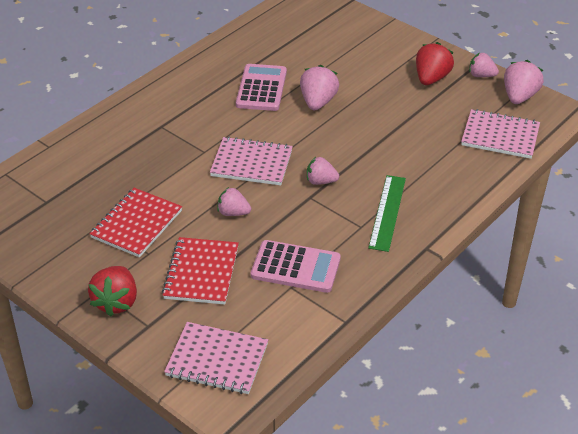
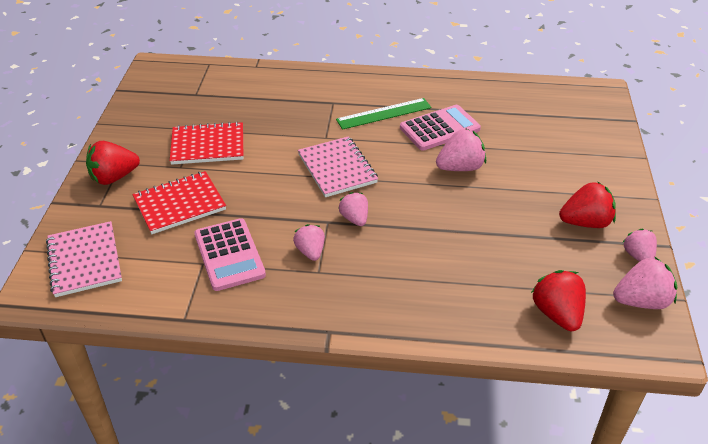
camera: 55 degrees right, 0 degrees up
pink strawberry [217,187,251,216] -> pink strawberry moved to [293,224,325,261]
green ruler [368,175,406,252] -> green ruler moved to [336,98,431,130]
pink notebook [461,109,540,159] -> red strawberry [531,270,586,331]

